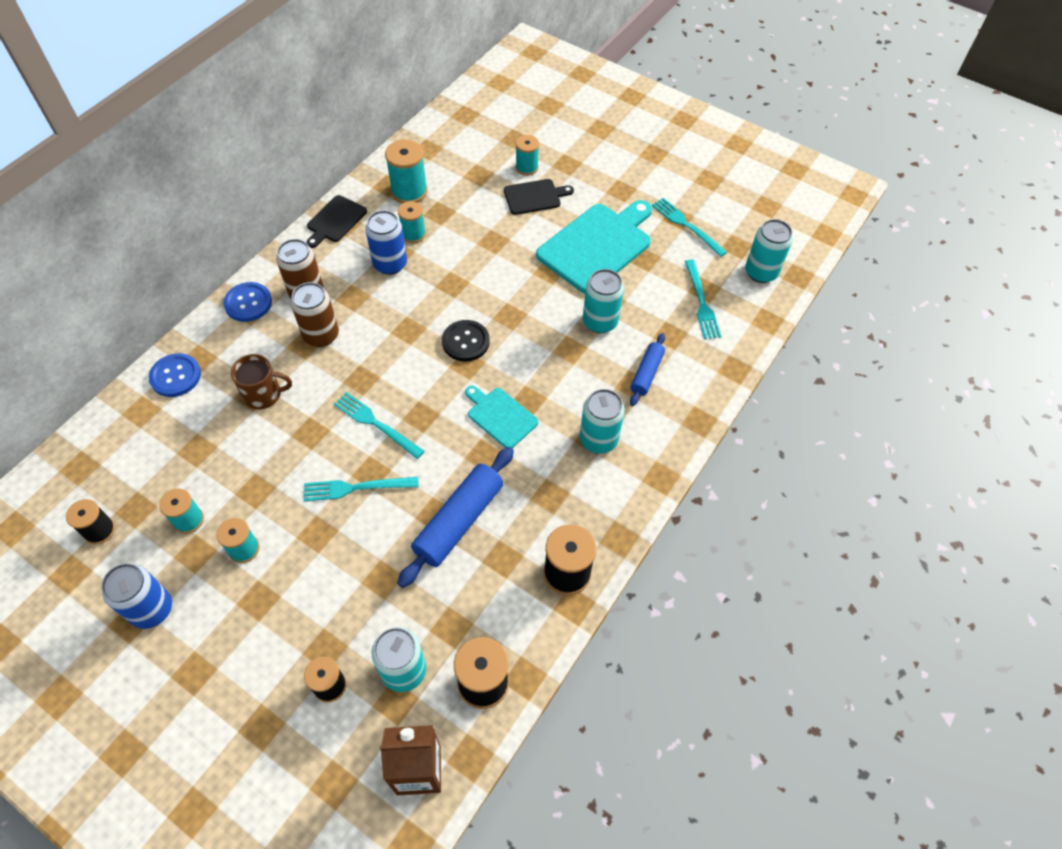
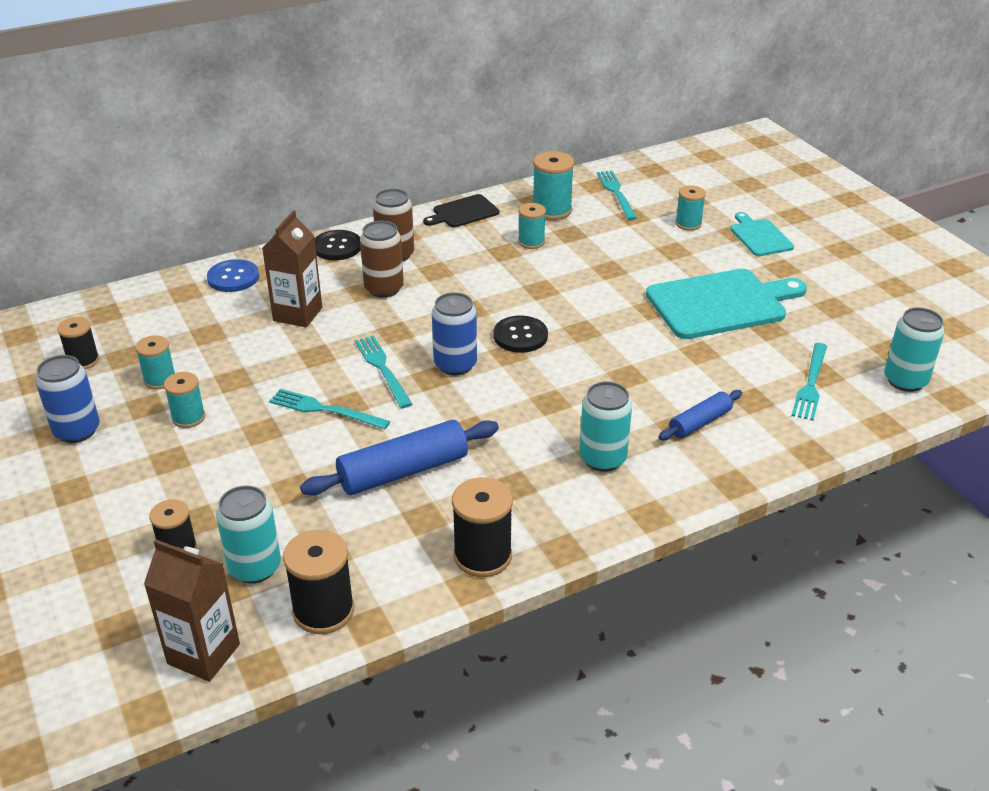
camera: 30 degrees right, 20 degrees down
blue button [223,282,272,322] -> black button [315,230,361,260]
brown mug [231,354,292,410] -> brown carton [262,210,322,327]
blue can [365,210,407,275] -> blue can moved to [432,292,477,375]
turquoise cutting board [465,386,539,448] -> turquoise cutting board moved to [730,212,794,256]
black cutting board [504,179,574,215] -> none
turquoise can [583,269,624,333] -> none
turquoise fork [652,198,727,257] -> turquoise fork moved to [597,171,637,220]

